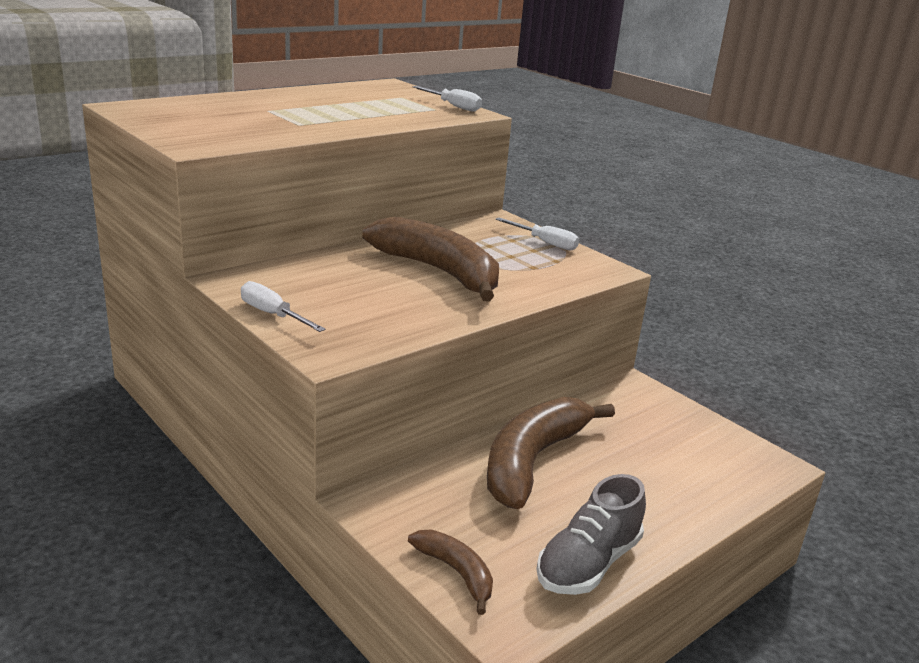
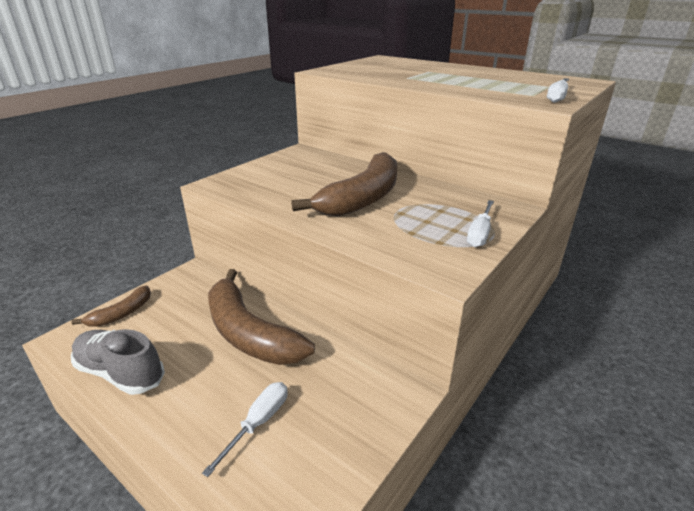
camera: 80 degrees right, 5 degrees up
white screwdriver [241,281,326,332] -> white screwdriver moved to [202,382,288,477]
brown banana [487,397,615,509] -> brown banana turned 150 degrees counterclockwise [208,269,315,365]

